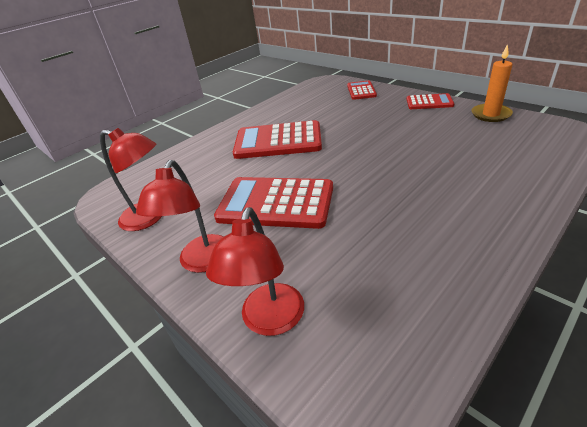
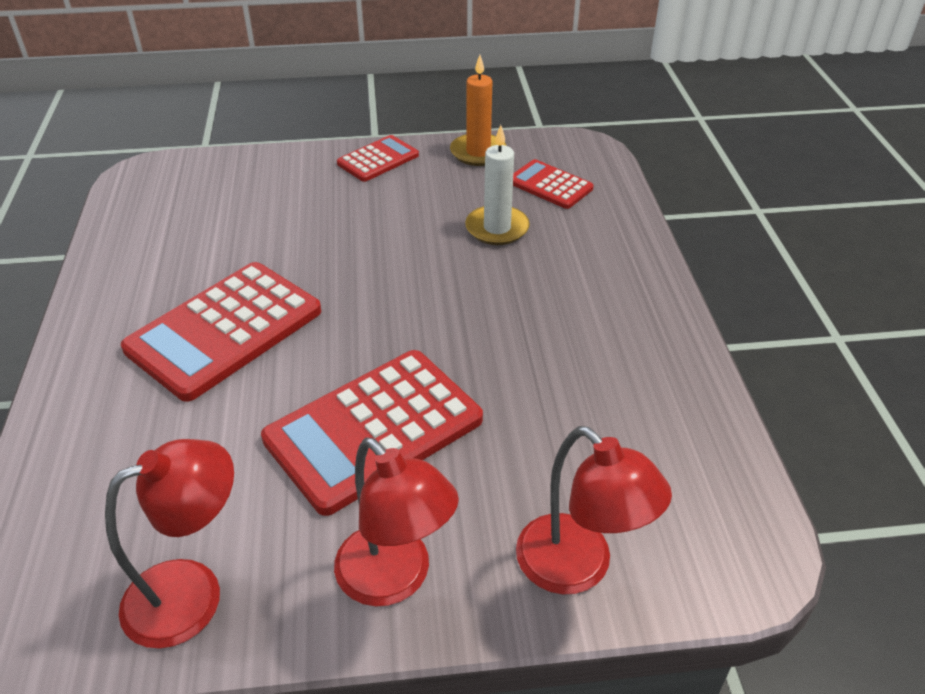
camera: 55 degrees left, 5 degrees up
red calculator [347,80,377,100] -> red calculator moved to [513,159,594,209]
none -> white candle [465,125,530,245]

